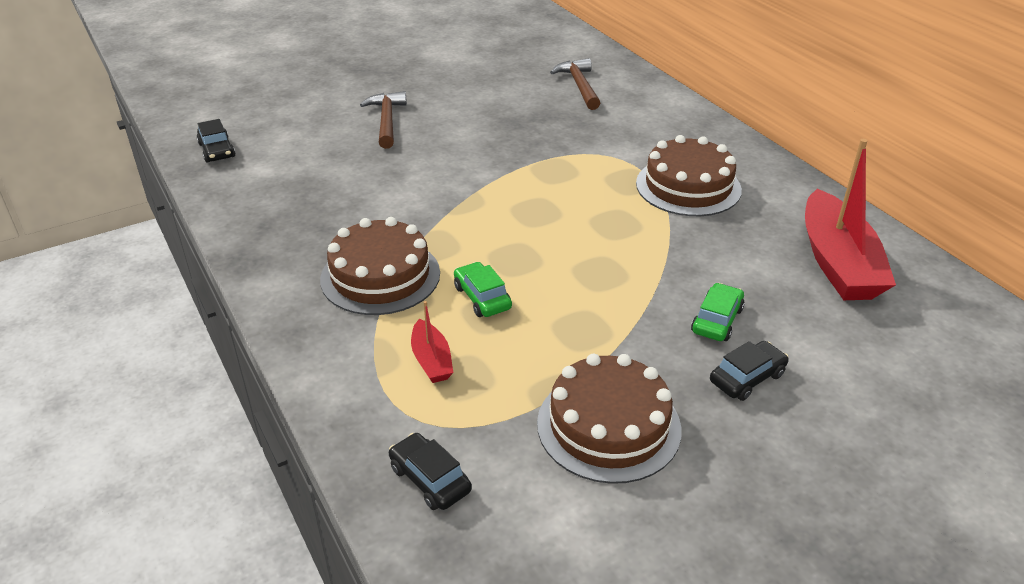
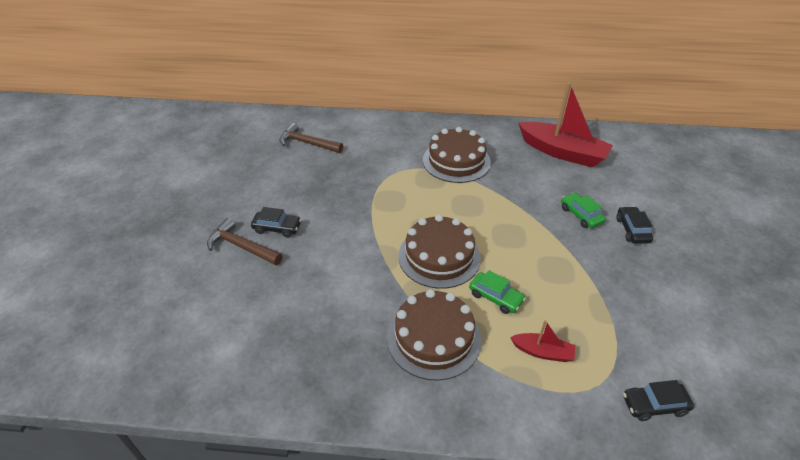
camera: 55 degrees left, 5 degrees up
black car [196,119,235,163] -> black car moved to [251,207,302,238]
green car [454,262,512,317] -> green car turned 150 degrees counterclockwise [469,270,526,314]
brown cake [537,354,682,484] -> brown cake moved to [398,215,481,289]

